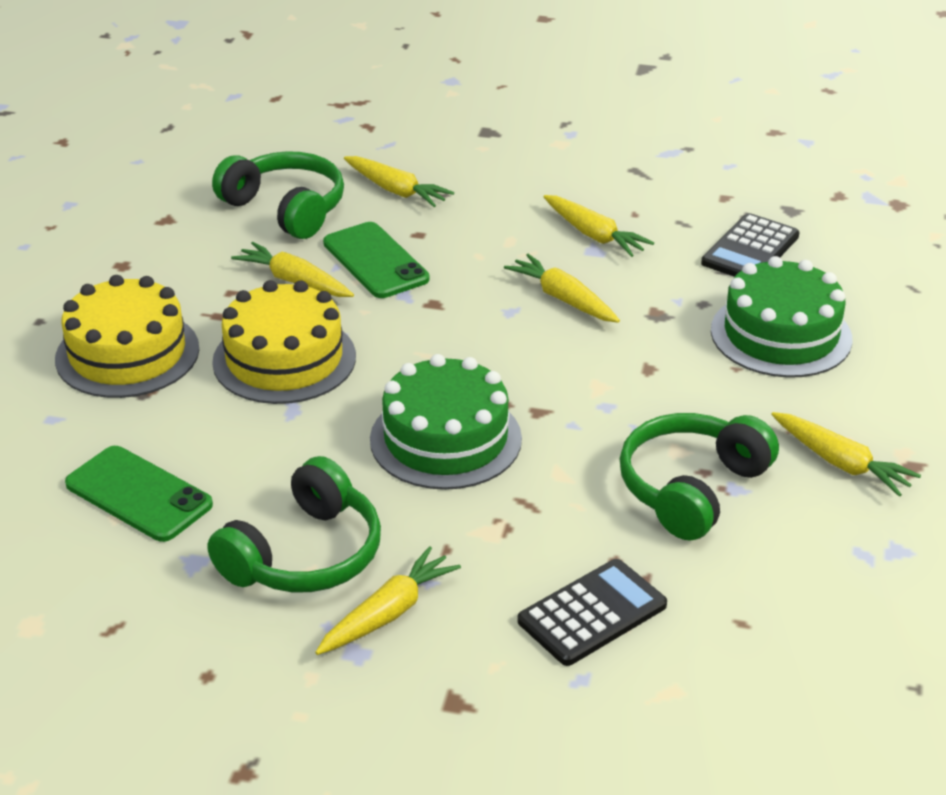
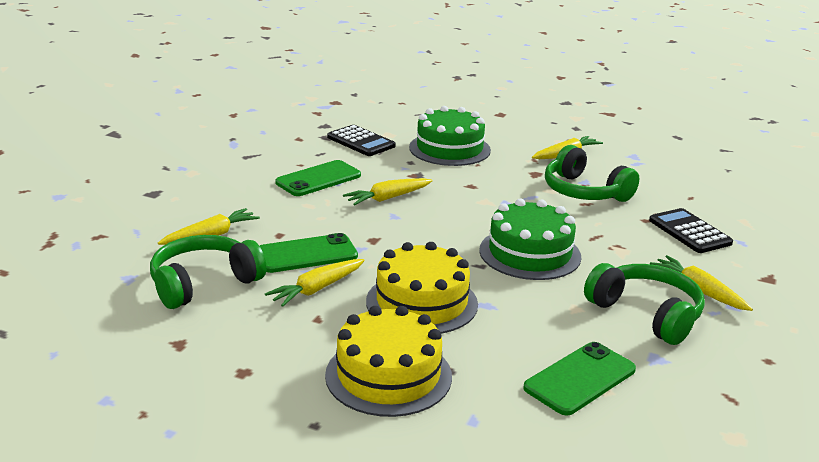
camera: 80 degrees left, 10 degrees down
yellow carrot [543,195,654,257] -> green phone [275,160,361,196]

